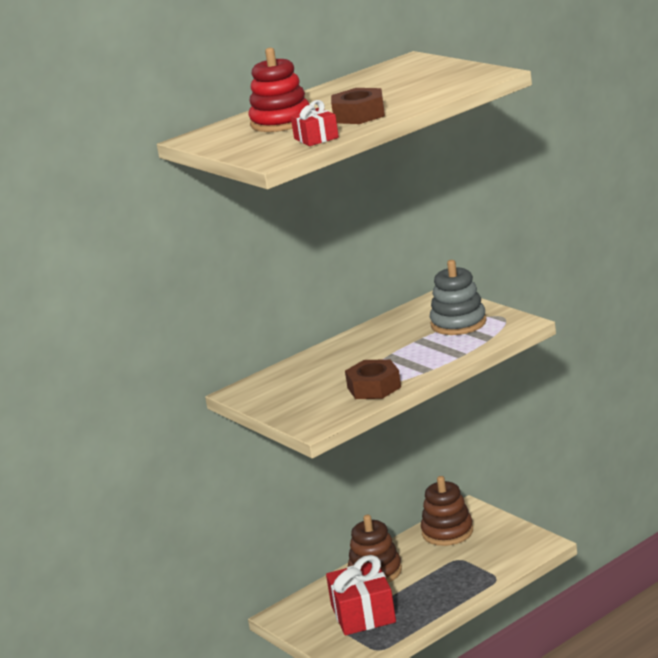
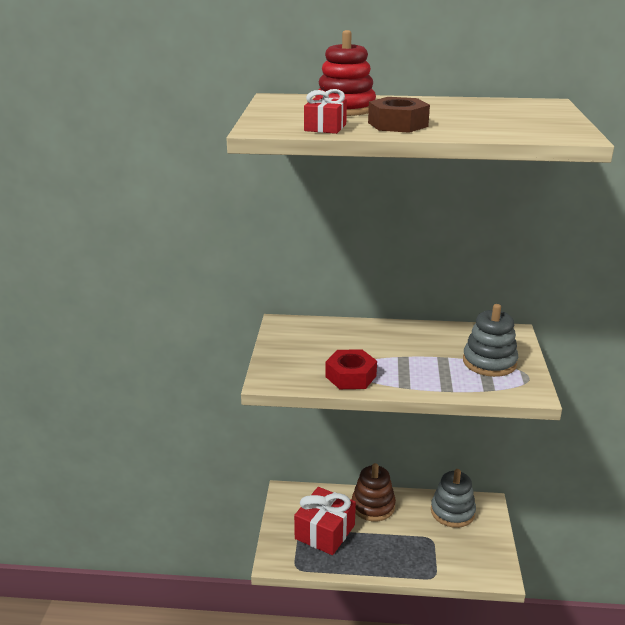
camera: 40 degrees right, 5 degrees up
brown nut [345,359,401,399] -> red nut [325,349,377,389]
brown stacking toy [421,476,473,546] -> grey stacking toy [431,469,476,528]

